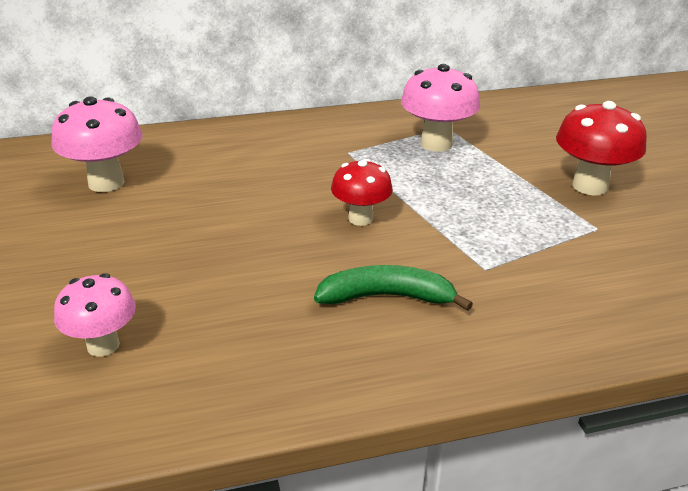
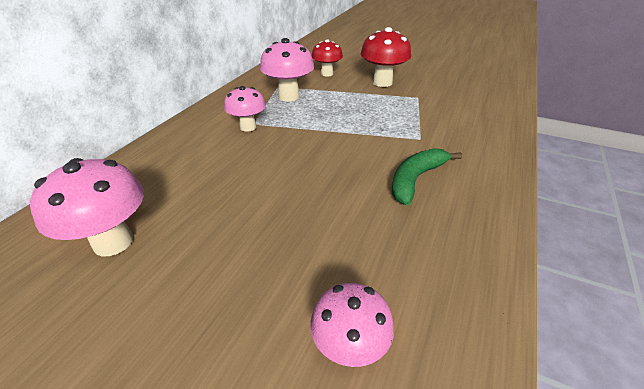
camera: 50 degrees left, 5 degrees up
red mushroom [331,159,393,226] -> red mushroom moved to [312,39,343,77]
none -> pink mushroom [224,86,266,132]

